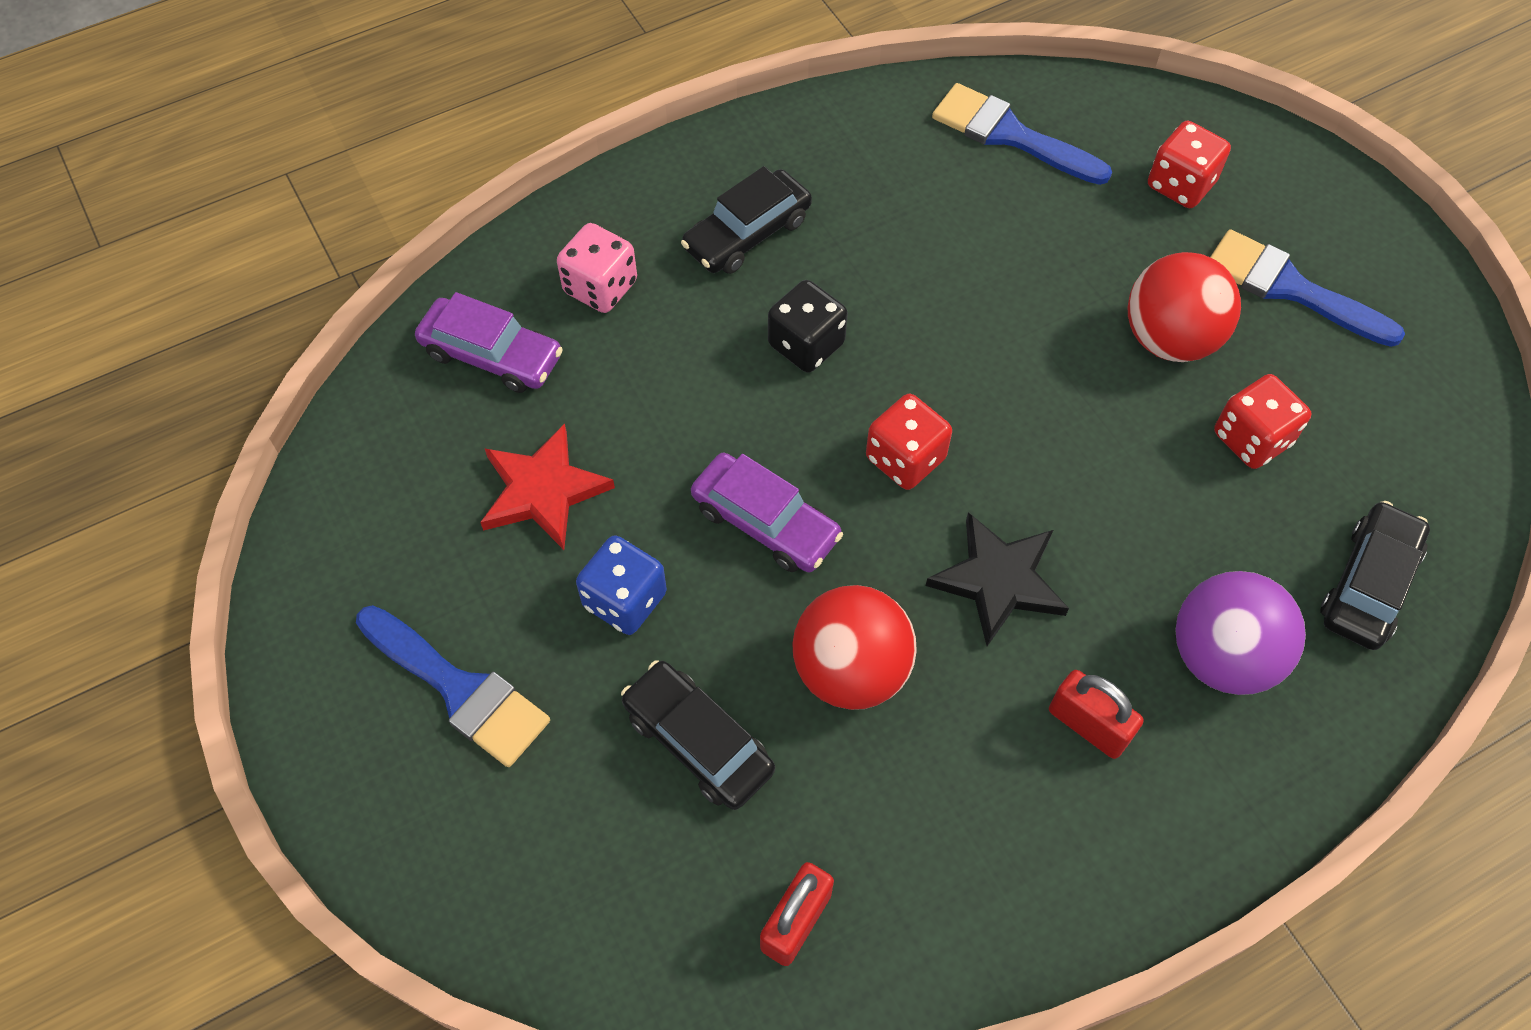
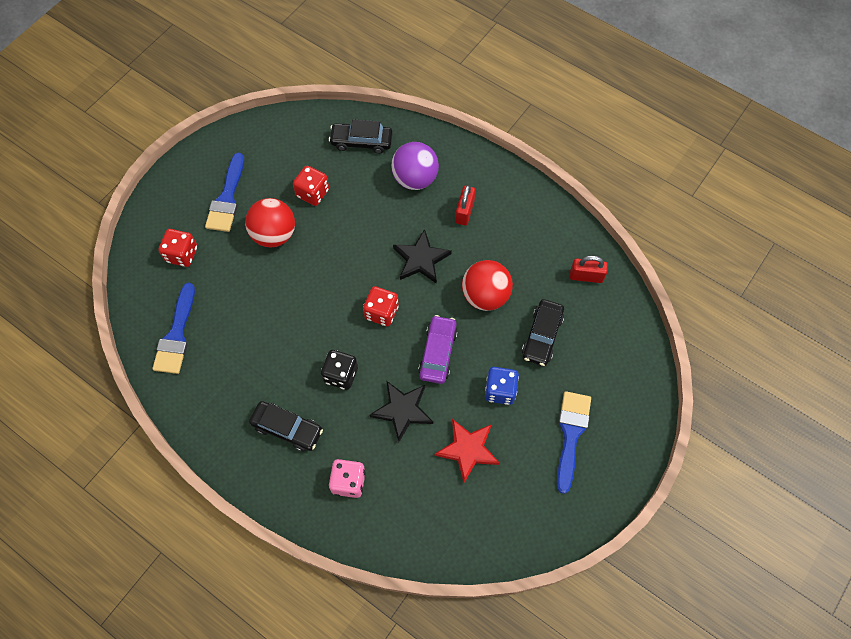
camera: 115 degrees left, 5 degrees up
purple car [415,292,563,393] -> none
none -> black star [369,380,433,443]

